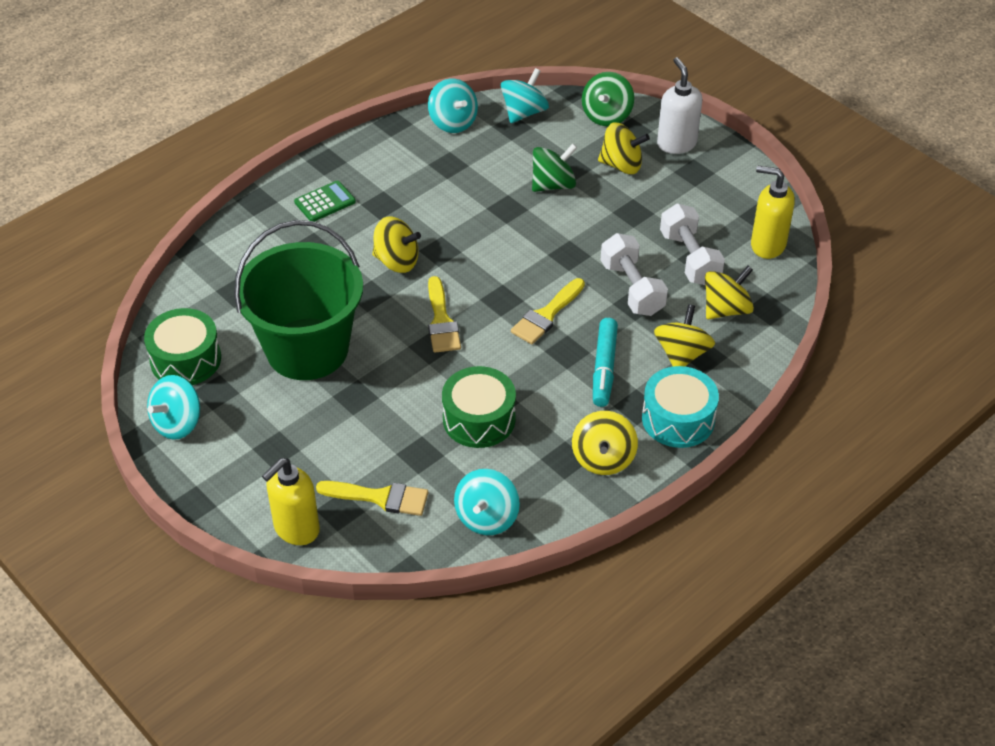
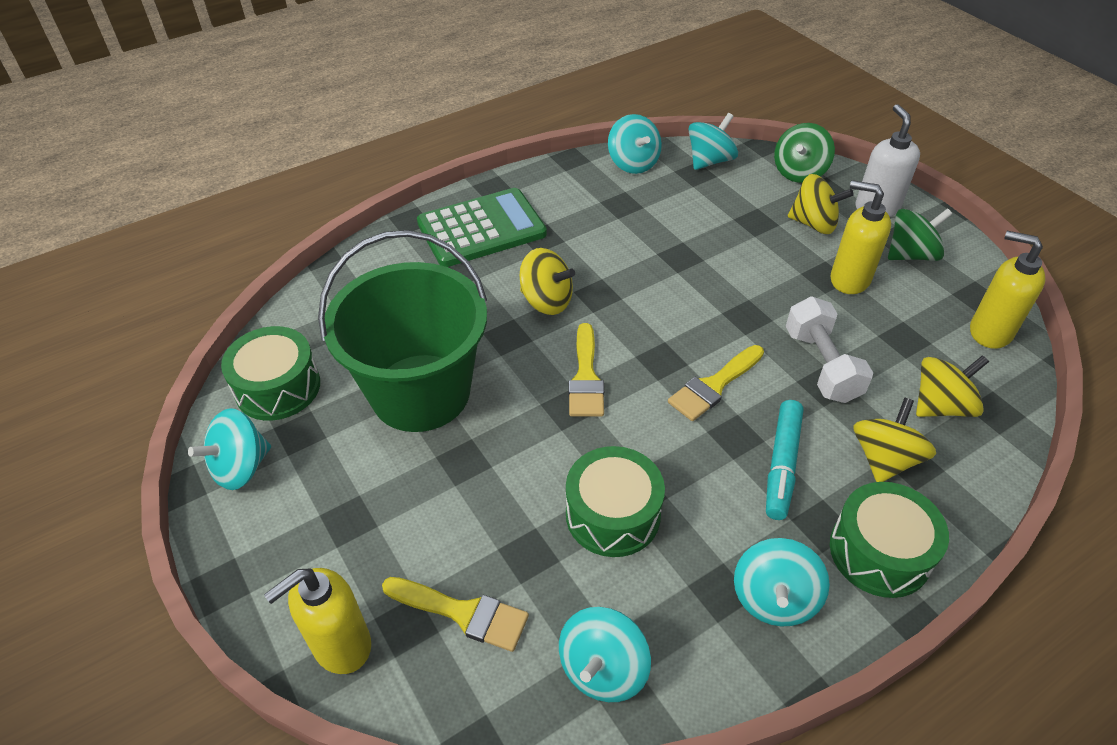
camera: 10 degrees right, 0 degrees up
green calculator [294,181,356,222] -> green calculator [417,188,547,267], size x1.97
green spinning top [532,144,577,192] -> green spinning top moved to [888,208,952,261]
yellow spinning top [572,411,638,475] -> turquoise spinning top [734,538,830,626]
turquoise drum [642,366,719,448] -> green drum [830,482,949,598]
white dumbbell [660,204,725,285] -> none
none -> yellow soap dispenser [831,180,891,294]

